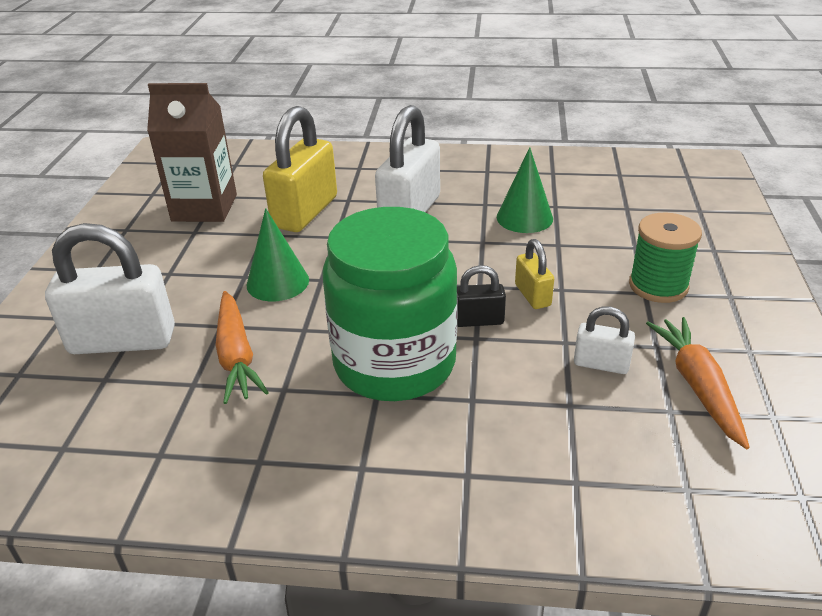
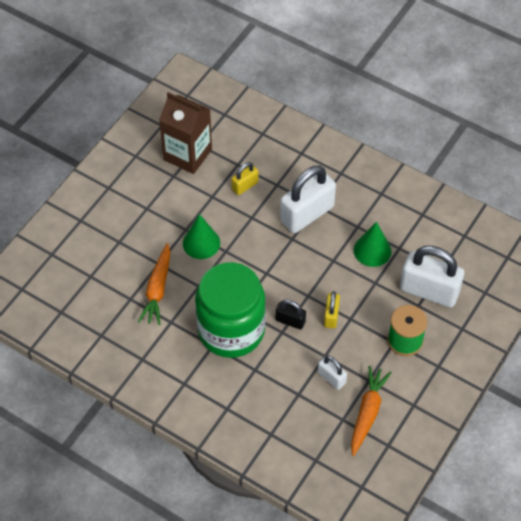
camera: 25 degrees right, 20 degrees up
white padlock [45,223,175,354] -> white padlock moved to [400,246,464,307]
yellow padlock [263,106,337,232] -> yellow padlock [232,162,258,195], size x0.50

